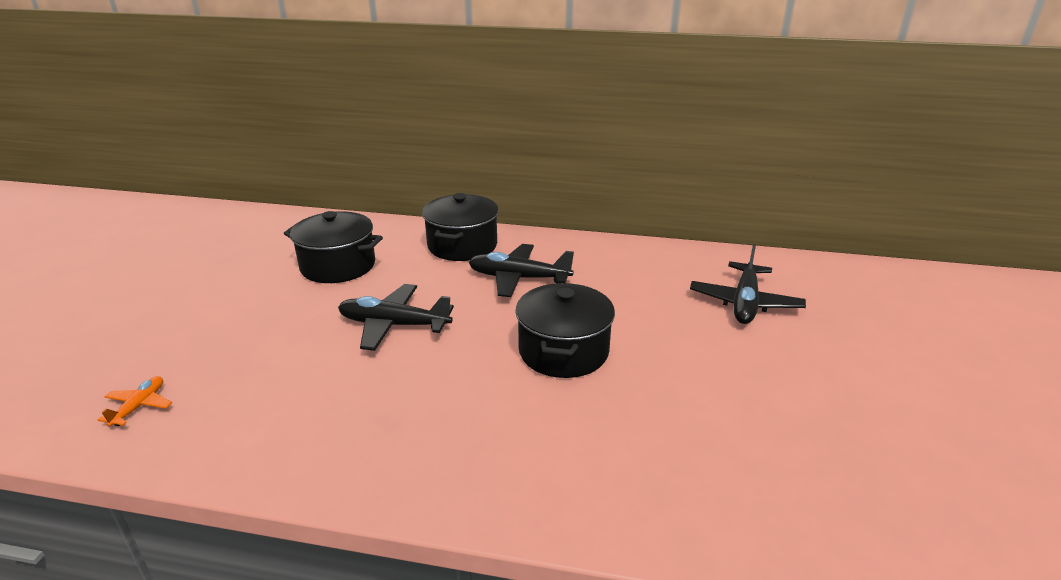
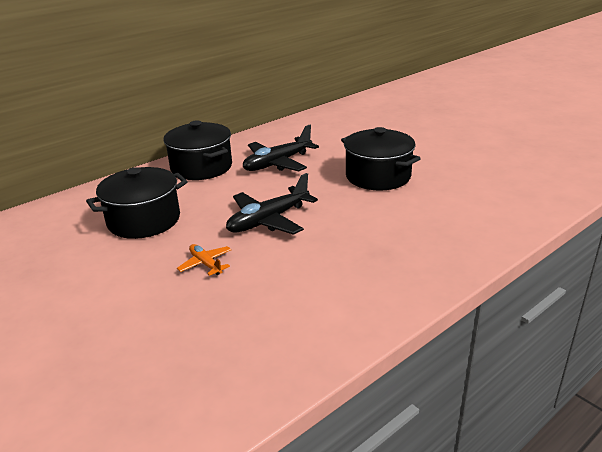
camera: 50 degrees left, 0 degrees up
orange plane [97,376,172,427] -> orange plane moved to [177,244,231,276]
black plane [690,244,806,324] -> none

